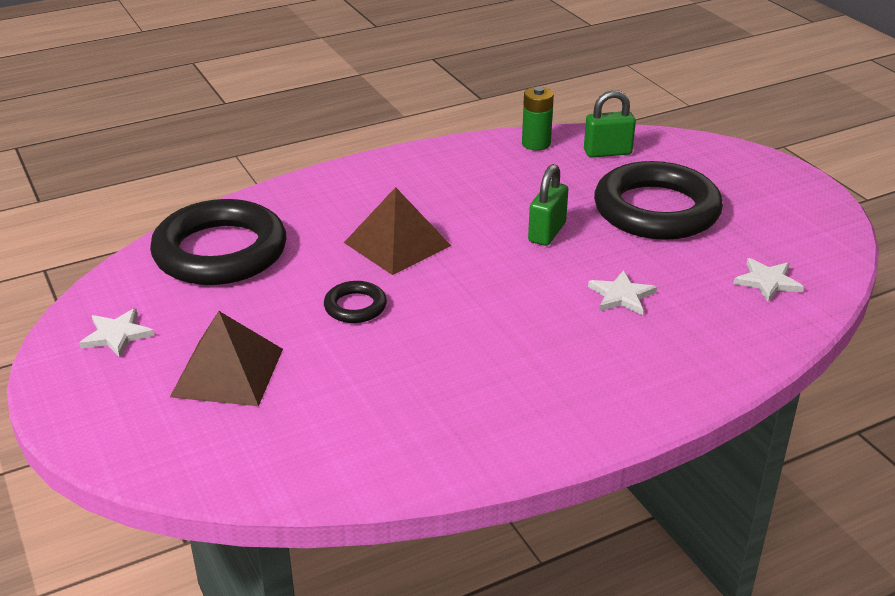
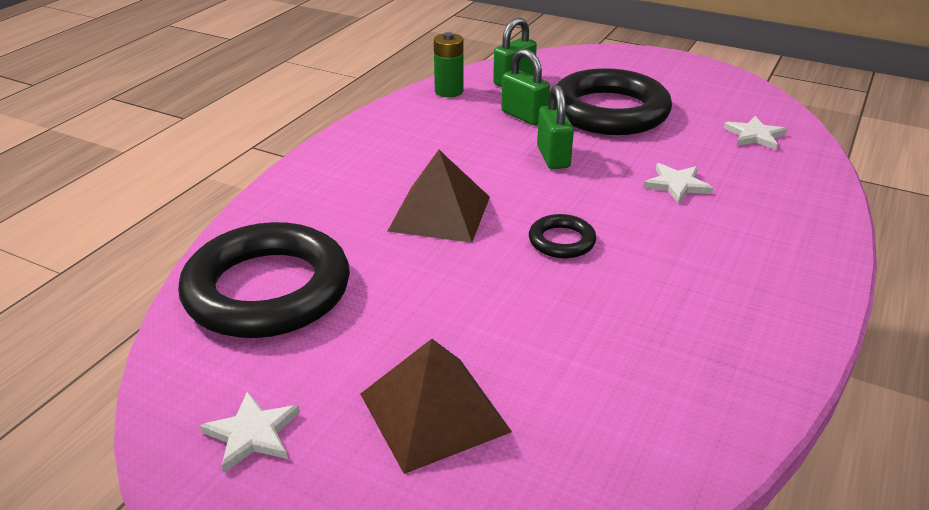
camera: 35 degrees left, 0 degrees up
black ring [324,281,387,323] -> black ring moved to [529,214,596,258]
none -> green padlock [501,49,550,125]

